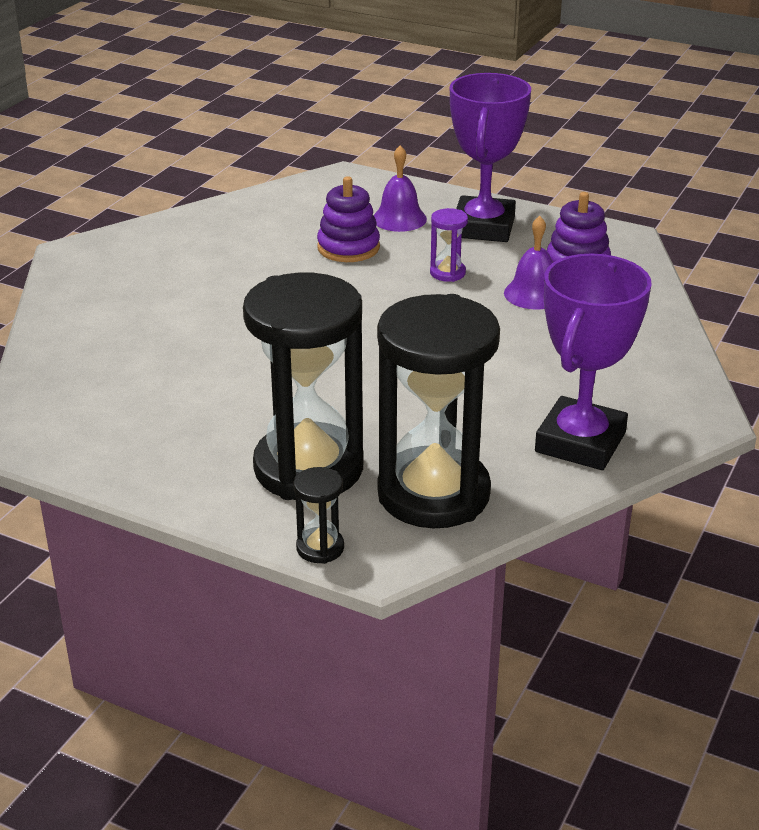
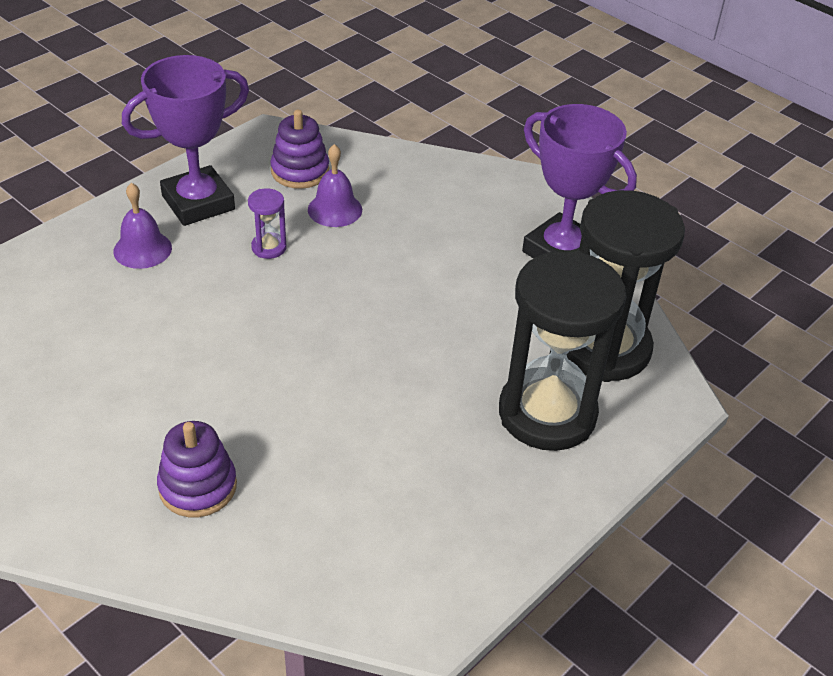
camera: 75 degrees left, 10 degrees up
black hourglass [293,467,344,564] -> none
purple stacking toy [317,176,380,262] -> purple stacking toy moved to [157,421,237,517]
purple trophy [450,73,531,242] -> purple trophy turned 60 degrees counterclockwise [122,55,249,226]

